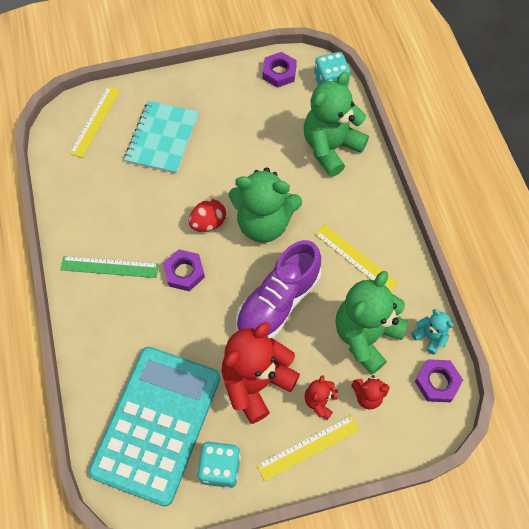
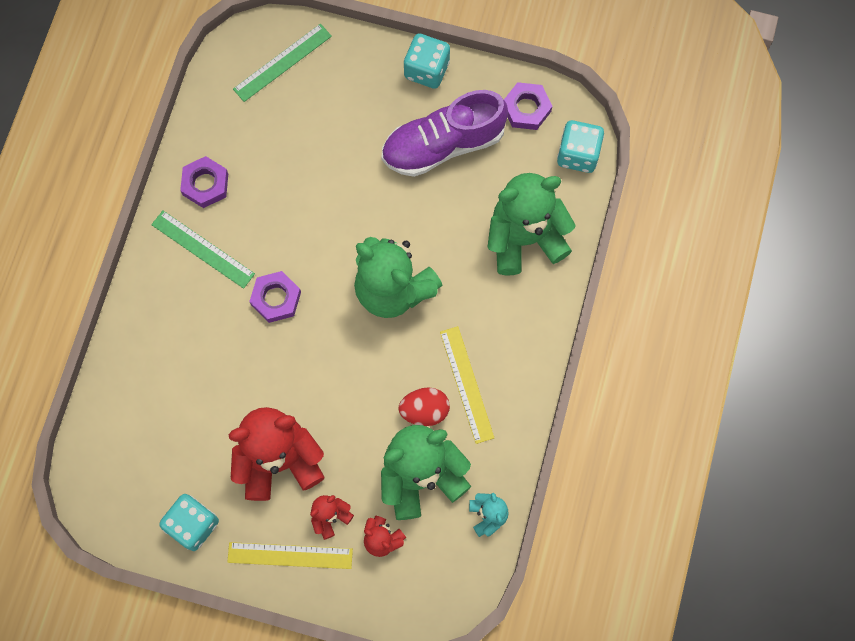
camera: 30 degrees right, 10 degrees up
yellow ruler [70,86,121,158] -> green ruler [233,24,332,102]
turquoise calculator [88,347,220,506] -> none
turquoise notebook [124,101,199,174] -> none
red egg [189,199,226,232] -> red egg moved to [398,387,450,426]
purple shoe [236,240,321,339] -> purple shoe moved to [381,90,508,177]
purple nut [415,359,463,402] -> purple nut moved to [180,156,228,208]
none -> turquoise dice [404,33,450,89]

